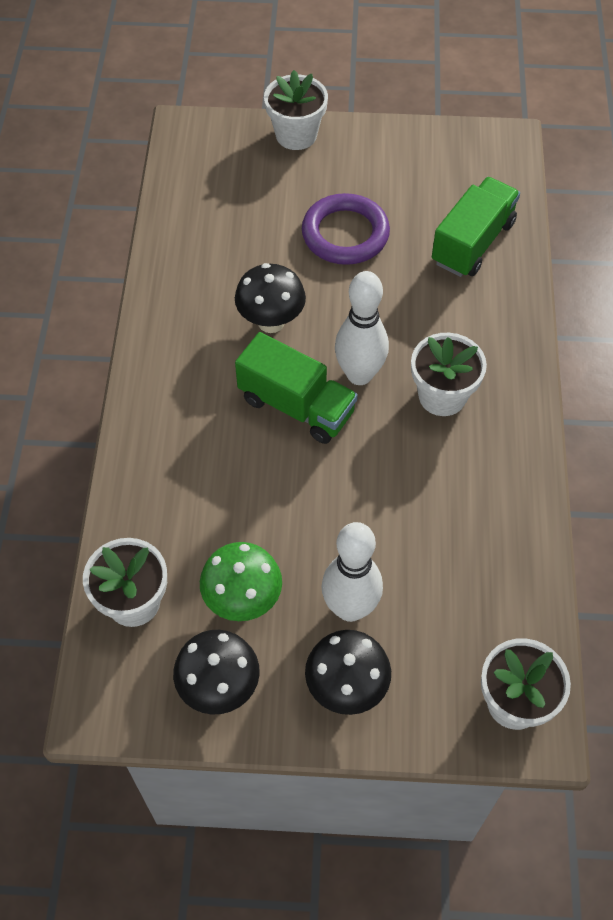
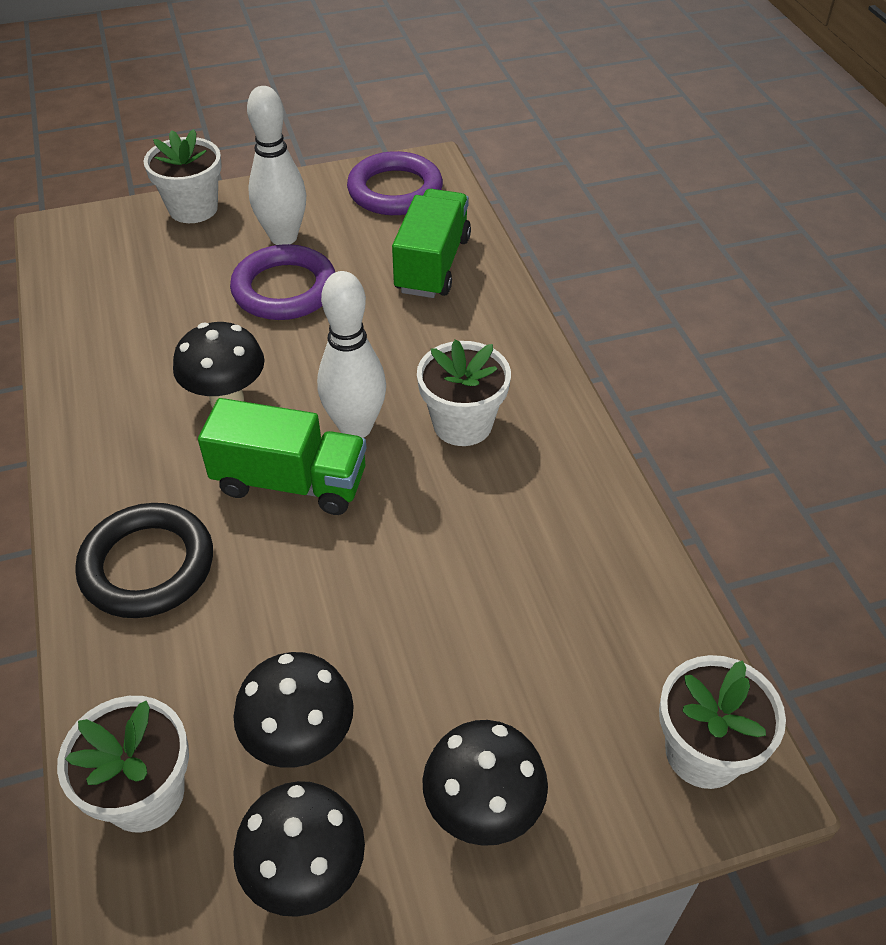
camera: 20 degrees left, 10 degrees down
green mushroom [200,542,282,621] -> black mushroom [234,652,354,768]
white bowling pin [321,522,383,622] -> white bowling pin moved to [247,86,306,245]
none -> black ring [75,503,213,618]
none -> purple ring [347,151,443,215]

